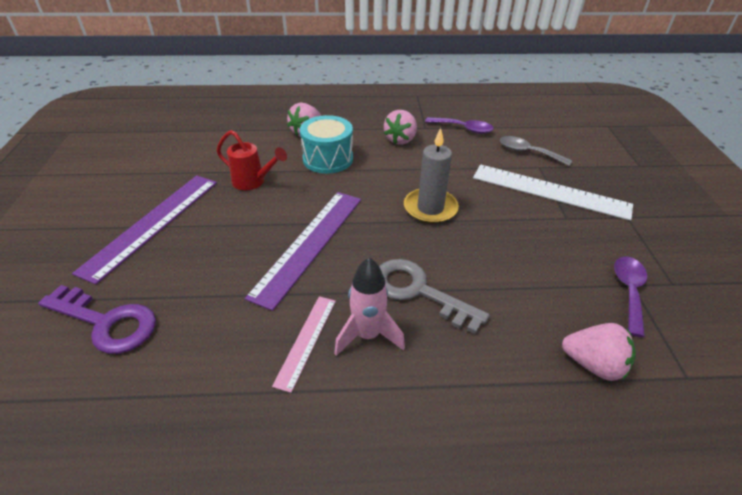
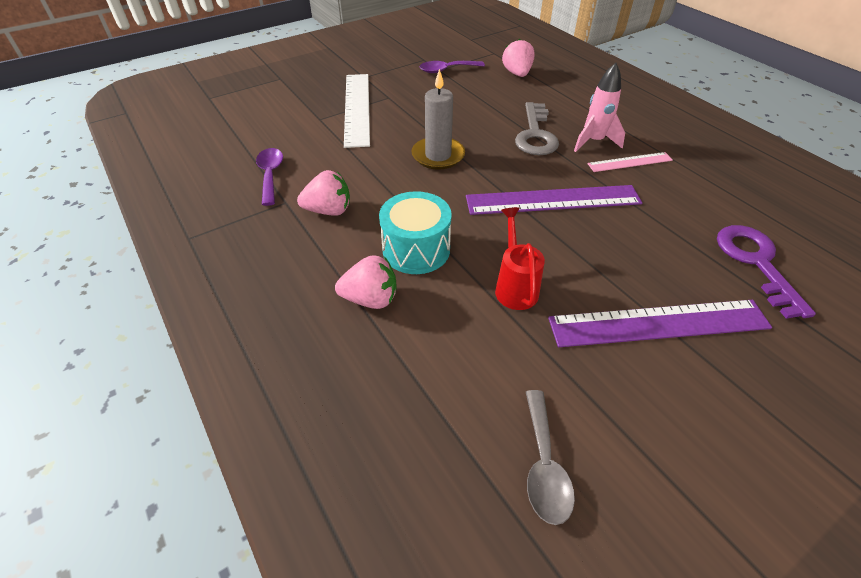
camera: 120 degrees left, 5 degrees up
grey spoon [500,136,572,166] -> grey spoon moved to [526,390,575,525]

